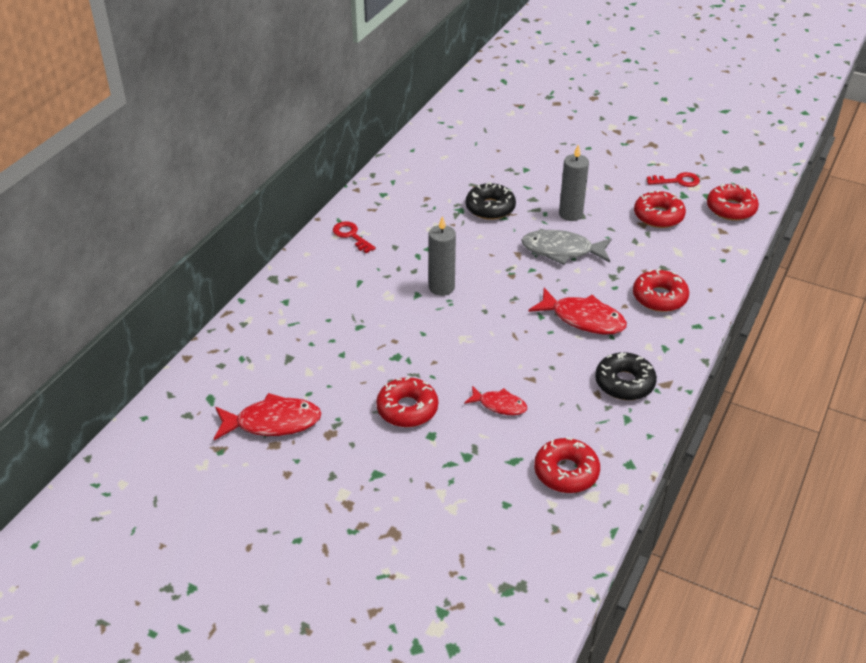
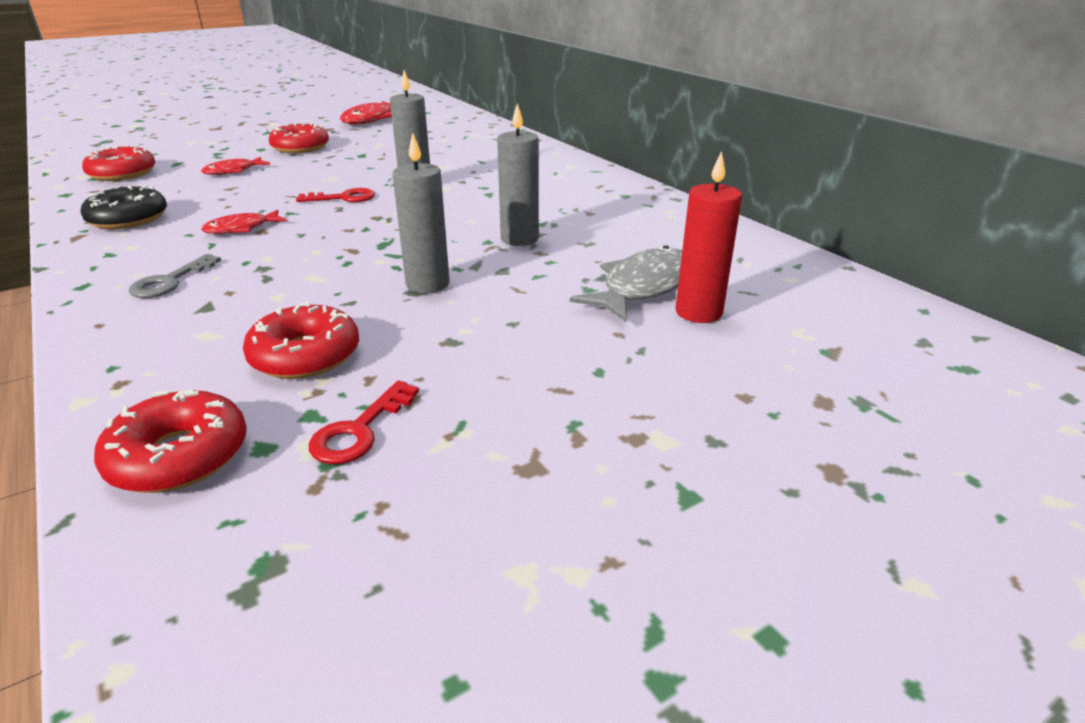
camera: 120 degrees right, 10 degrees down
red key [333,221,376,253] -> red key moved to [296,188,375,202]
black donut [466,182,516,220] -> grey candle [497,104,539,246]
grey fish [521,230,612,265] -> grey fish moved to [570,245,682,322]
red fish [528,288,627,334] -> red fish [201,210,287,234], size x0.59
red donut [633,268,689,312] -> grey key [128,254,221,298]
none -> red candle [675,151,742,323]

